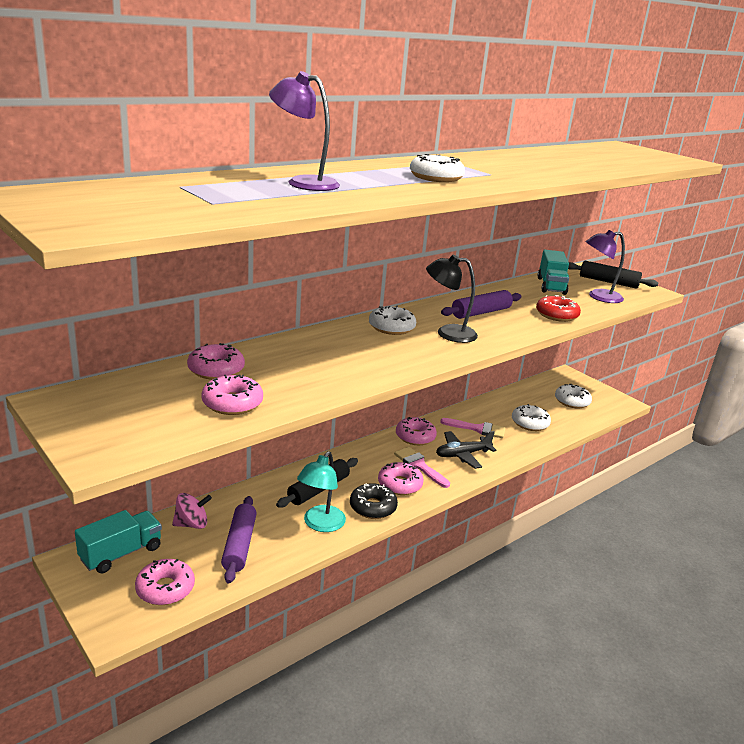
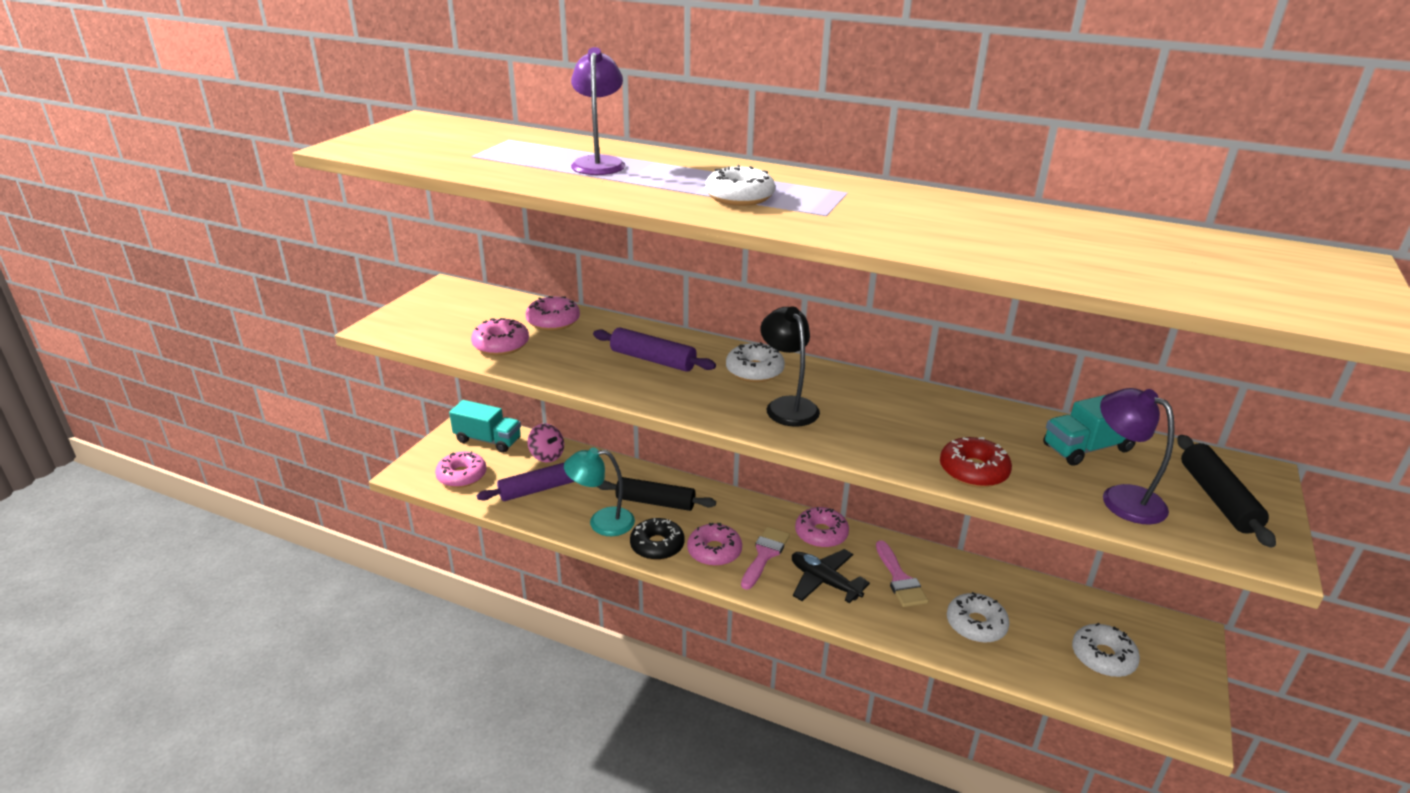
camera: 65 degrees right, 5 degrees up
purple rolling pin [441,290,522,319] -> purple rolling pin moved to [593,327,716,372]

